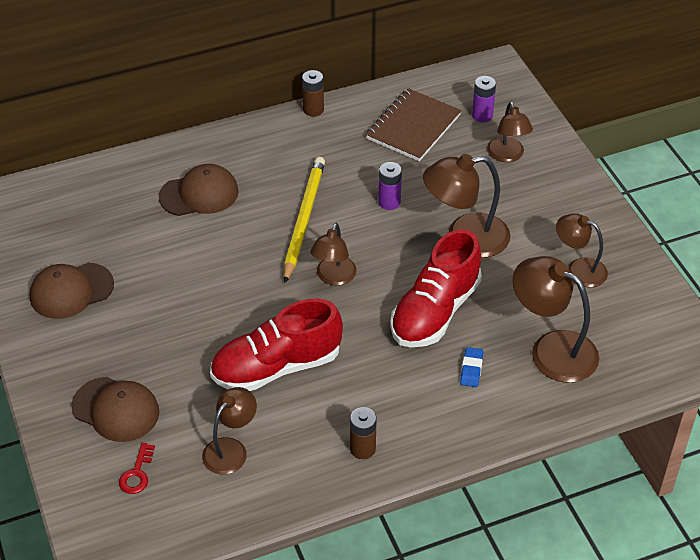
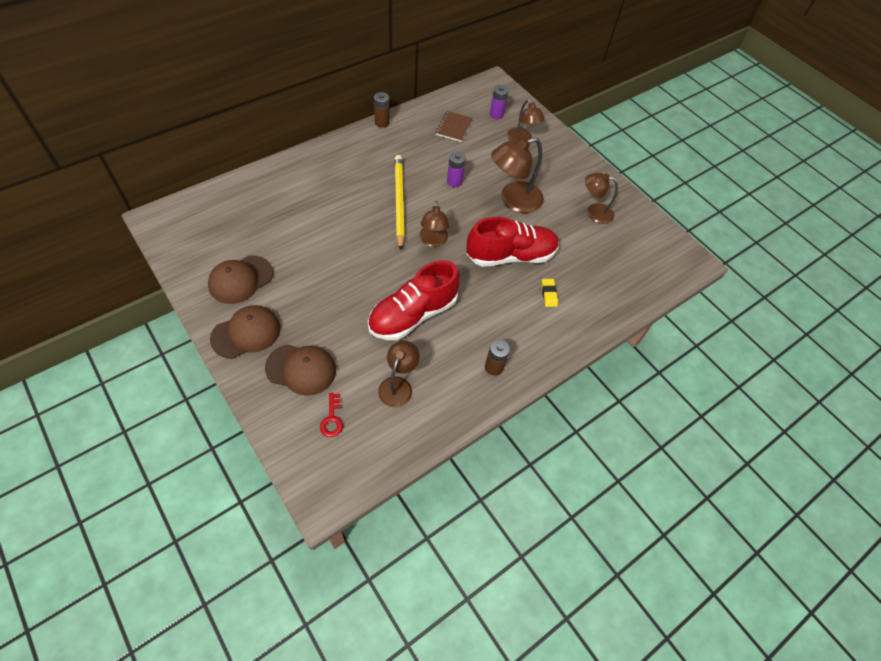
camera: 20 degrees left, 10 degrees up
brown cap [159,164,239,216] -> brown cap moved to [210,305,280,359]
brown notebook [366,88,461,161] -> brown notebook [435,111,472,142], size x0.63
red shoe [390,229,482,347] -> red shoe turned 120 degrees counterclockwise [466,217,559,267]
blue eraser [460,347,483,387] -> yellow eraser [541,279,558,307]
brown lamp [513,256,599,383] -> none

